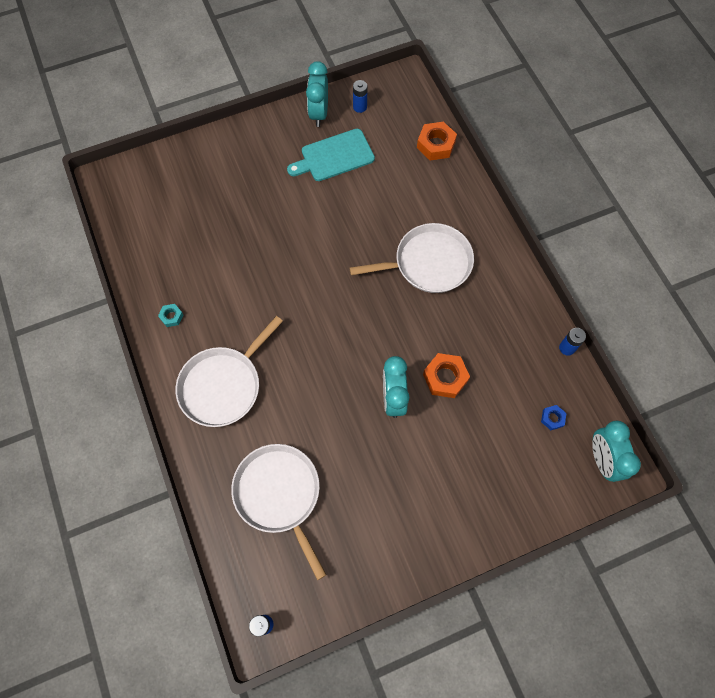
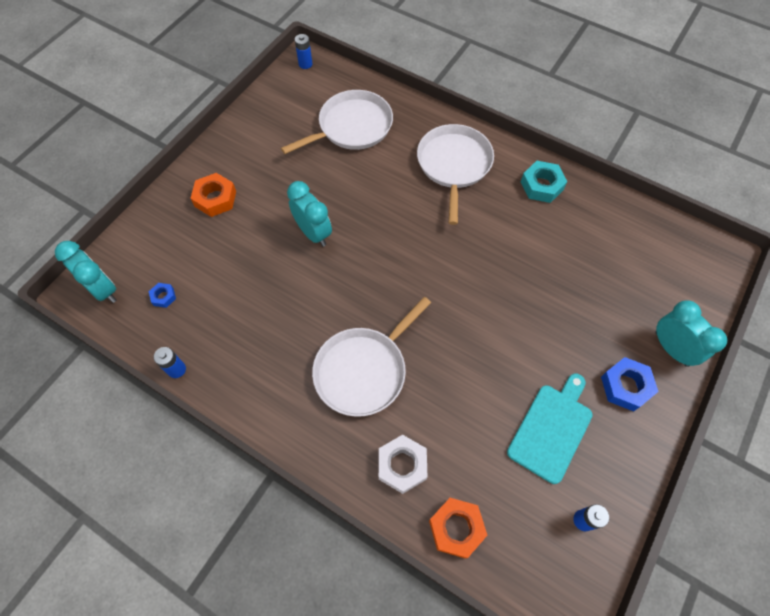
camera: 145 degrees right, 5 degrees down
turquoise nut [158,304,183,327] -> turquoise nut [521,161,567,203], size x1.86
white pan [231,444,326,580] -> white pan turned 60 degrees counterclockwise [281,90,393,154]
turquoise clock [306,61,328,127] -> turquoise clock moved to [655,300,727,367]
orange nut [423,353,470,398] -> orange nut moved to [190,173,236,217]
none -> white nut [379,435,427,494]
none -> blue nut [601,357,659,412]

